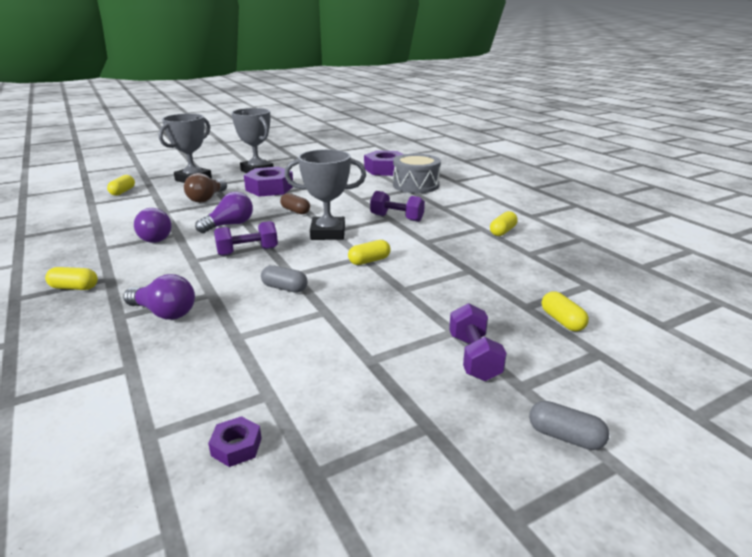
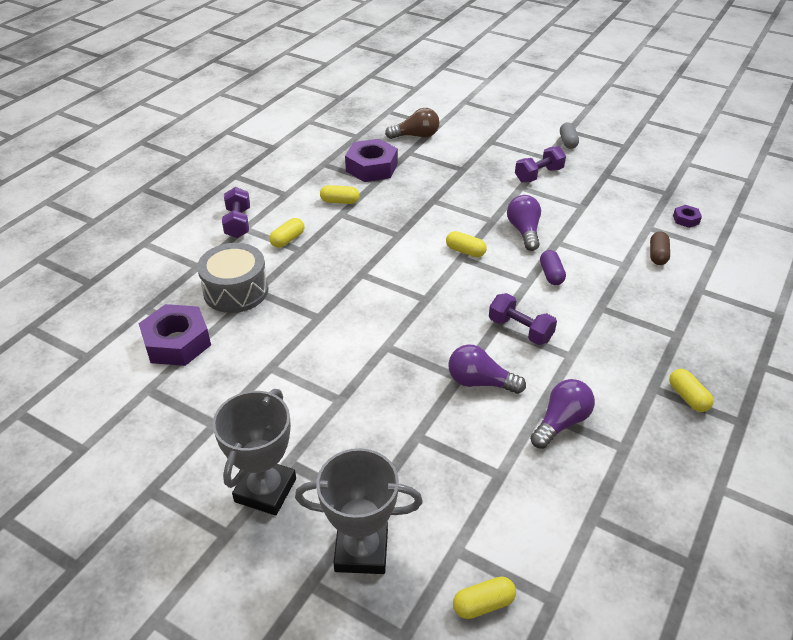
camera: 120 degrees left, 15 degrees up
purple light bulb [123,274,195,320] -> purple light bulb moved to [507,195,541,251]
brown light bulb [184,173,227,203] -> brown light bulb moved to [385,108,440,139]
purple nut [244,167,293,197] -> purple nut moved to [345,139,398,182]
grey capsule [261,265,308,293] -> purple capsule [540,250,566,285]
brown capsule [280,193,310,214] -> brown capsule moved to [650,232,670,265]
grey trophy [284,149,366,240] -> none
purple dumbbell [370,191,425,222] -> purple dumbbell moved to [222,187,250,238]
yellow capsule [542,291,589,331] -> yellow capsule moved to [269,218,304,248]

